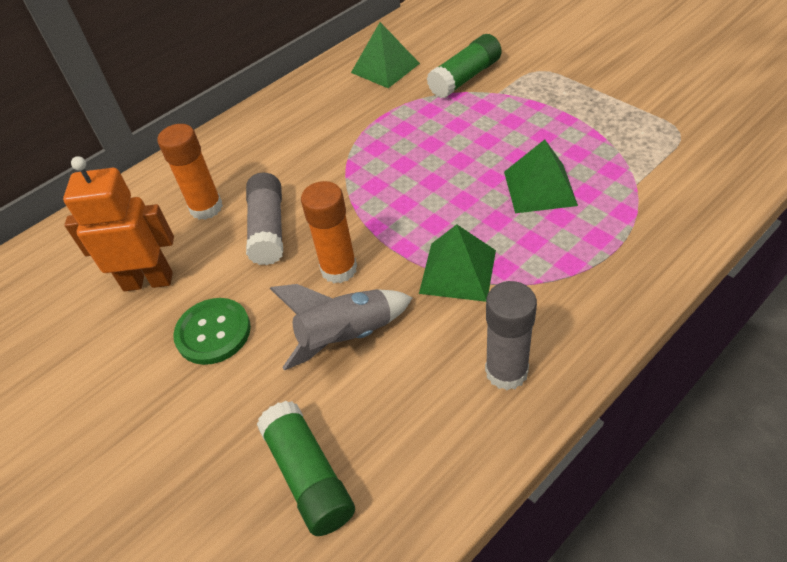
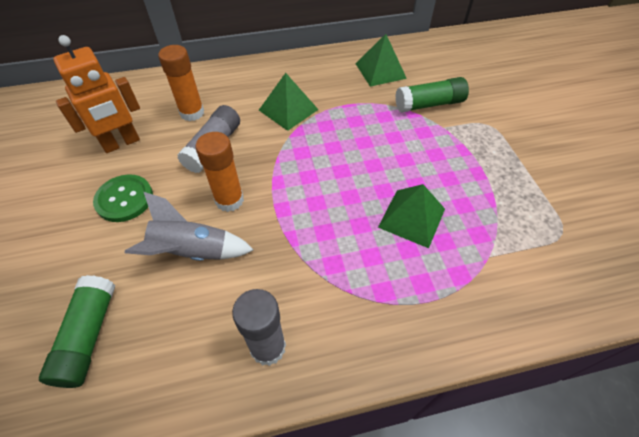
camera: 25 degrees right, 5 degrees up
orange robot [63,156,174,291] -> orange robot turned 120 degrees clockwise [53,35,140,153]
green pyramid [419,224,496,302] -> green pyramid moved to [259,73,319,131]

